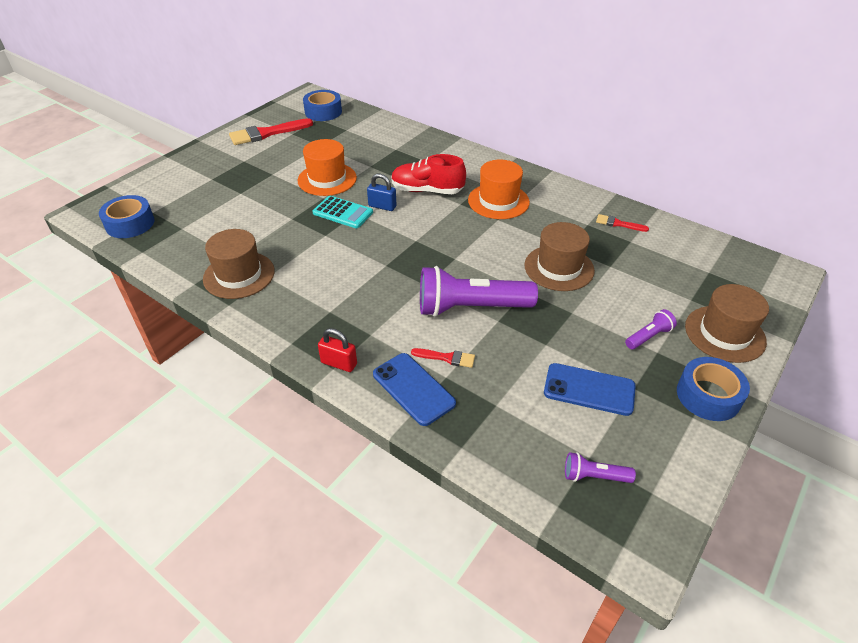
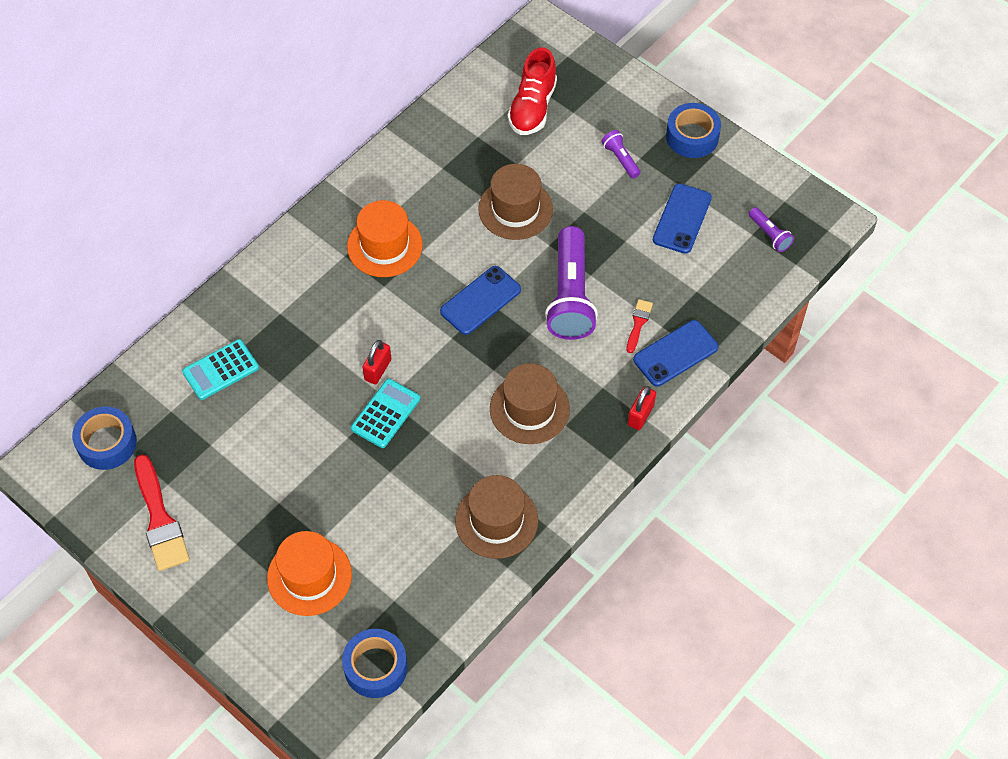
camera: 85 degrees left, 15 degrees up
orange hat [298,139,357,196] -> orange hat moved to [267,531,352,616]
blue padlock [367,174,397,211] -> red padlock [362,340,391,384]
red shoe [391,154,466,194] -> red shoe moved to [507,48,557,135]
purple flashlight [565,452,636,483] -> purple flashlight turned 45 degrees counterclockwise [749,207,794,252]
red brush [596,214,649,232] -> none
brown hat [685,284,769,363] -> brown hat moved to [490,363,570,444]
none -> turquoise calculator [182,339,259,400]
none -> blue phone [440,266,521,335]

